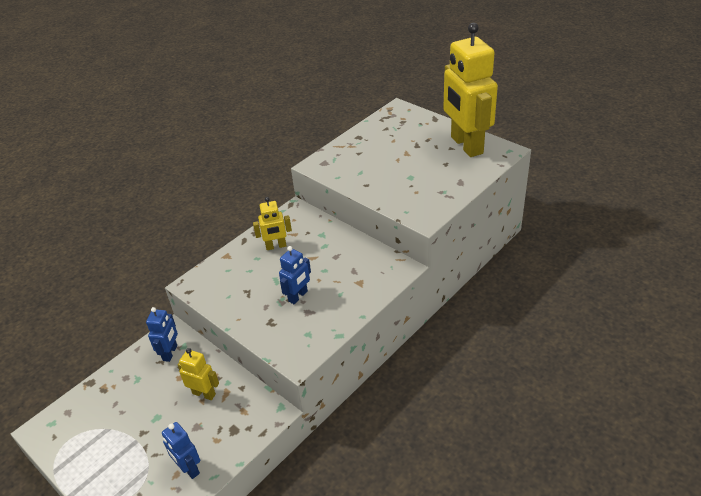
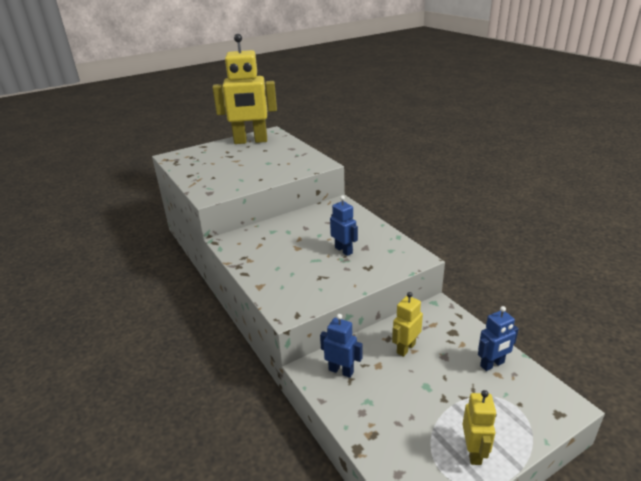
camera: 75 degrees left, 10 degrees down
yellow robot [253,197,292,250] -> yellow robot moved to [463,390,496,465]

